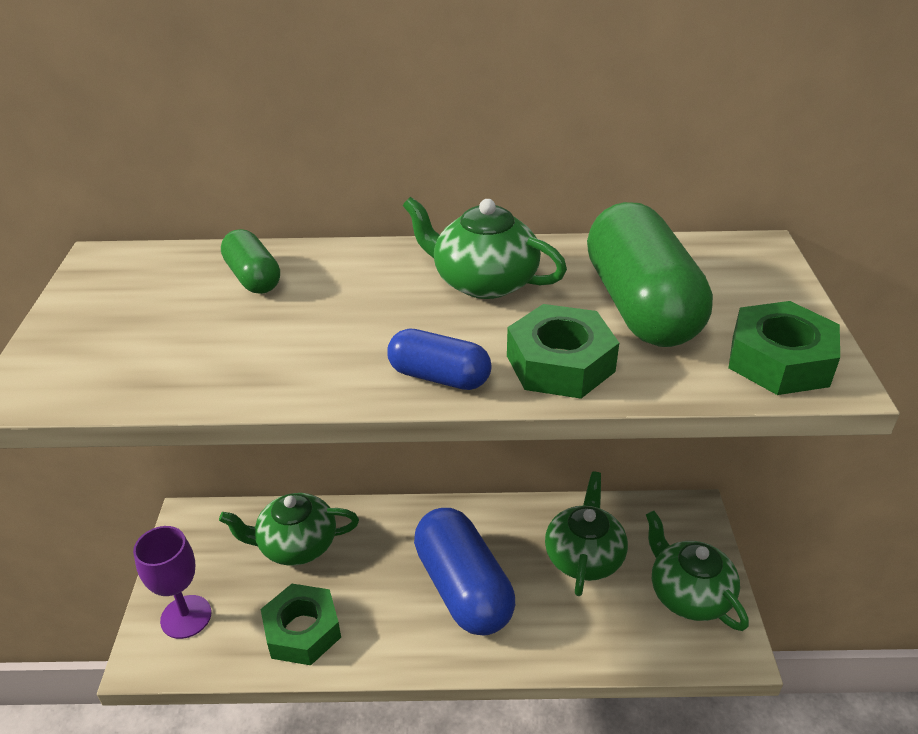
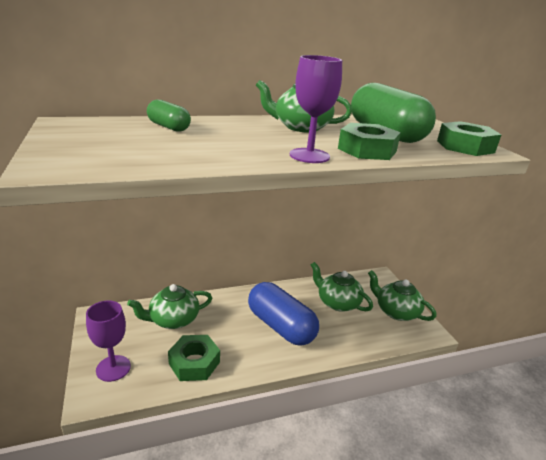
camera: 20 degrees left, 10 degrees down
blue capsule [387,328,491,390] -> purple goblet [290,55,342,163]
green teapot [545,471,628,596] -> green teapot turned 45 degrees counterclockwise [311,262,373,311]

